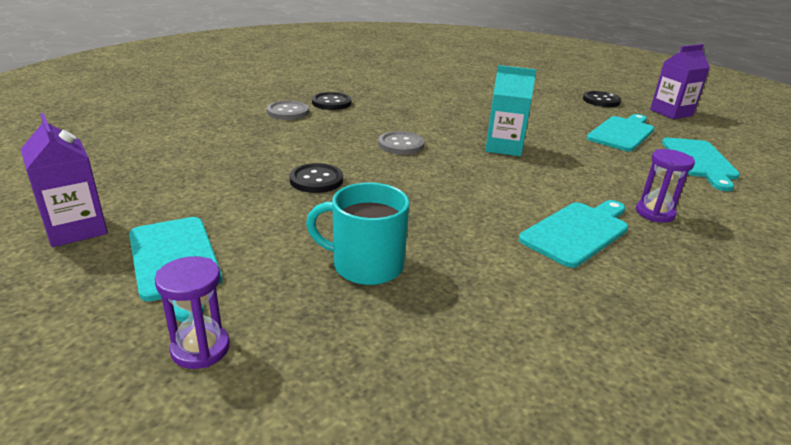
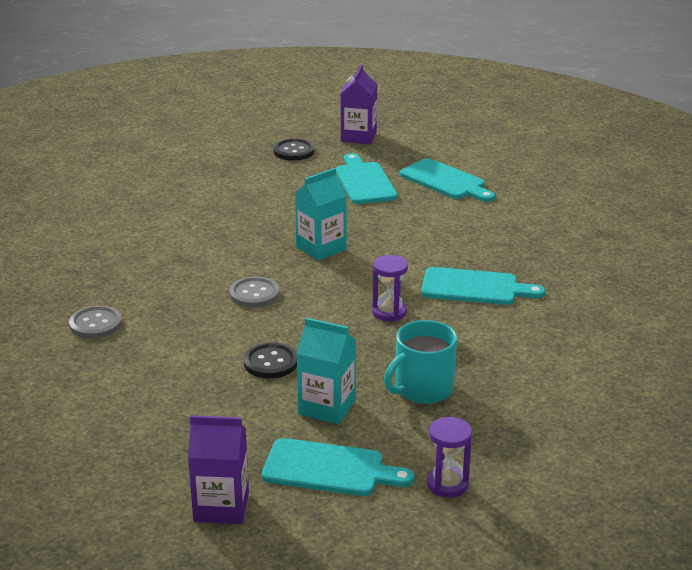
camera: 50 degrees left, 0 degrees up
black button [312,92,352,110] -> none
turquoise cutting board [519,200,628,268] -> turquoise cutting board turned 105 degrees clockwise [421,267,545,305]
purple hourglass [636,149,695,223] -> purple hourglass moved to [372,255,408,321]
none -> turquoise carton [296,318,356,424]

